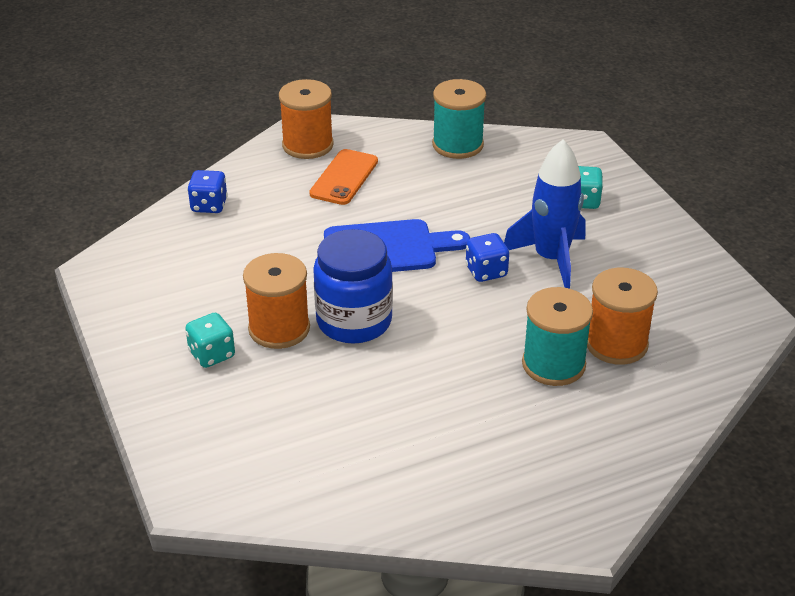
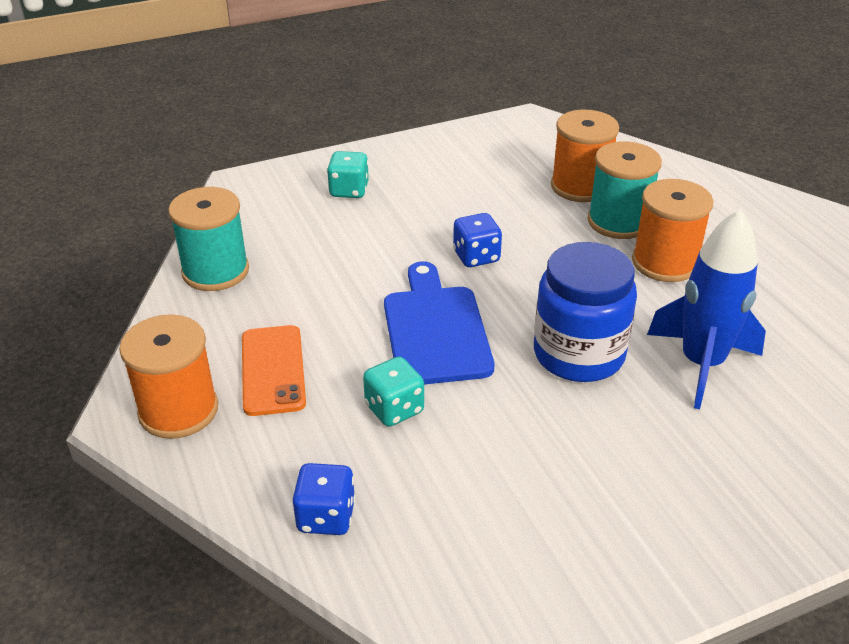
camera: 90 degrees left, 0 degrees up
turquoise dice [185,313,235,368] -> turquoise dice moved to [363,357,424,427]
orange spool [243,253,310,349] -> orange spool moved to [632,179,714,282]
orange phone [309,149,378,205] -> orange phone turned 60 degrees clockwise [242,325,306,416]
blue rocket [504,140,586,289] -> blue rocket moved to [647,209,766,409]

